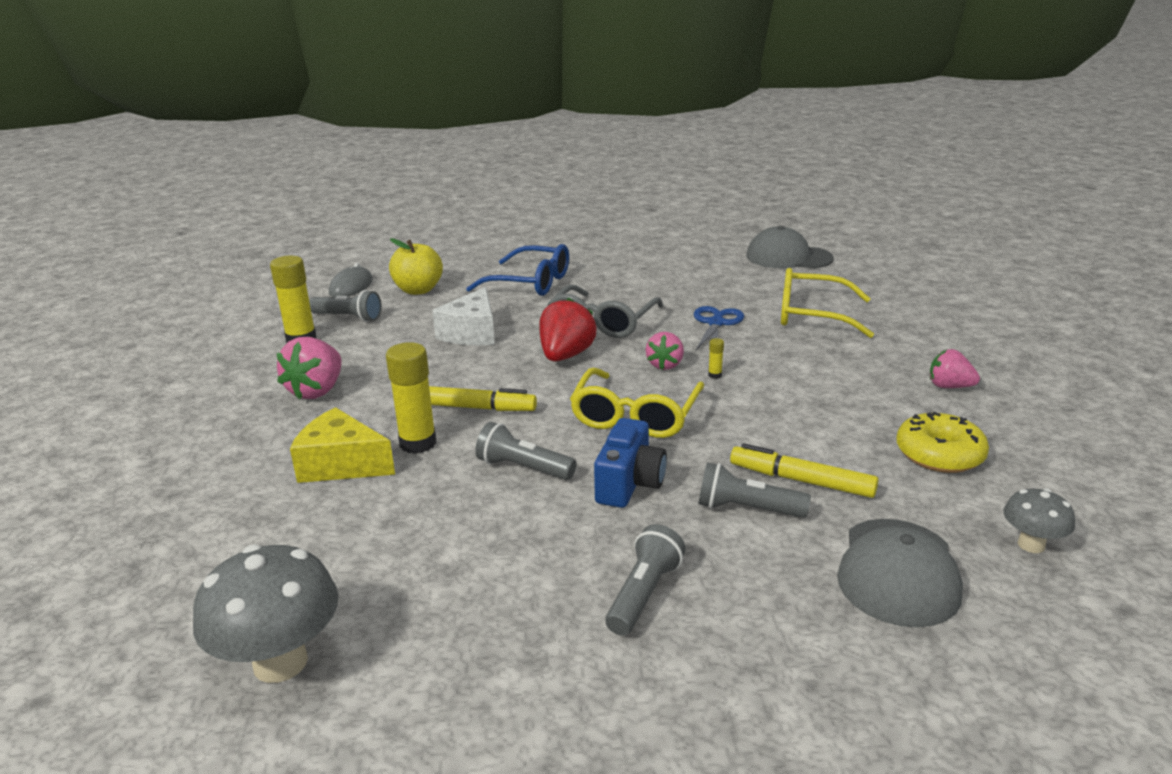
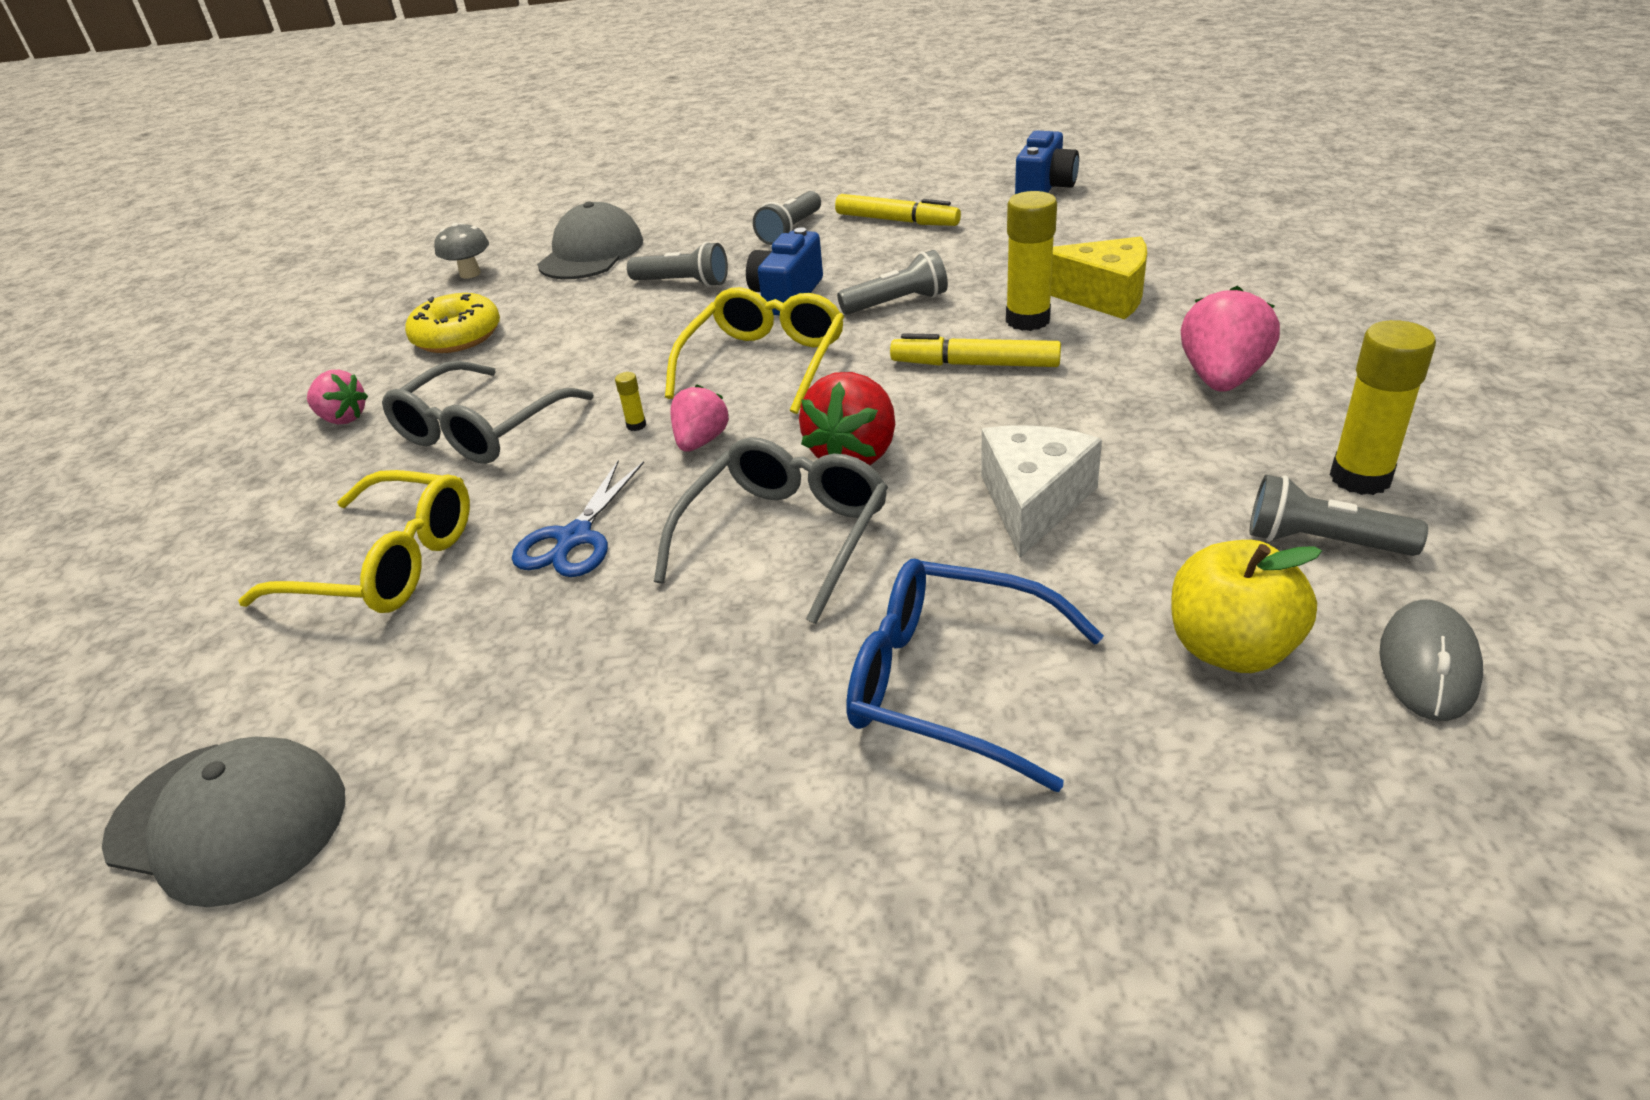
camera: 175 degrees left, 10 degrees up
grey mushroom [193,544,339,683] -> blue camera [1015,130,1079,194]
grey flashlight [475,422,576,480] -> grey flashlight turned 45 degrees counterclockwise [837,250,948,315]
yellow marker [730,443,879,498] -> yellow marker moved to [835,194,961,226]
none -> grey glasses [382,361,594,464]

